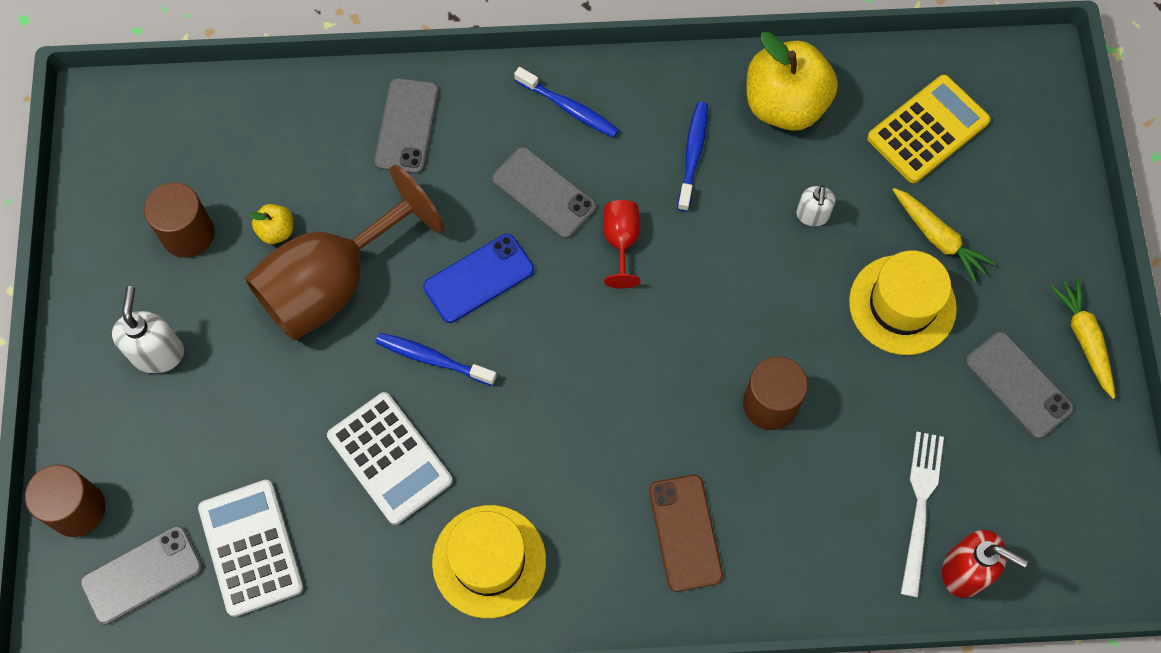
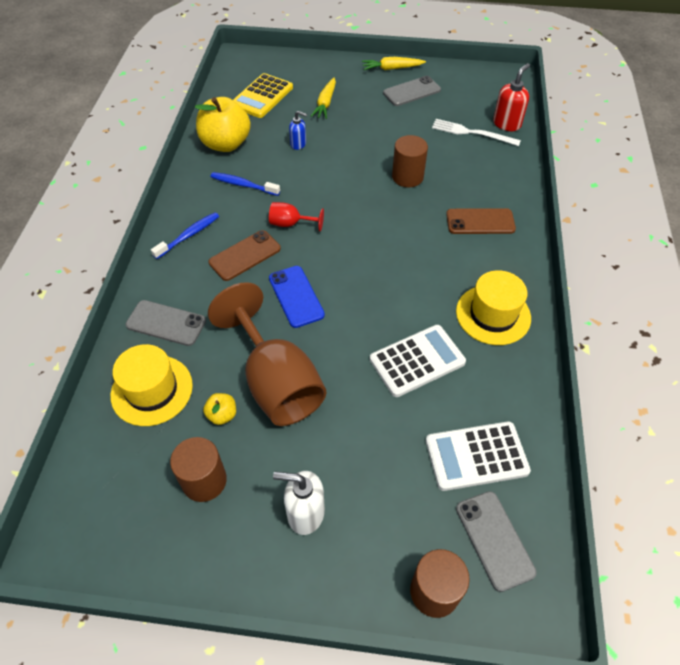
camera: 80 degrees left, 15 degrees down
blue toothbrush [375,333,497,386] -> none
grey phone [492,147,596,239] -> brown phone [208,230,281,281]
white soap dispenser [796,185,835,226] -> blue soap dispenser [289,111,307,150]
yellow hat [849,251,957,355] -> yellow hat moved to [110,344,193,426]
yellow calculator [867,75,991,183] -> yellow calculator turned 120 degrees counterclockwise [233,73,293,118]
yellow carrot [893,188,996,283] -> yellow carrot turned 135 degrees clockwise [311,78,336,119]

